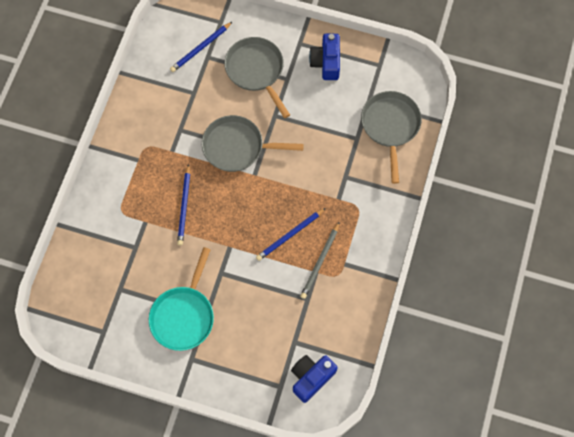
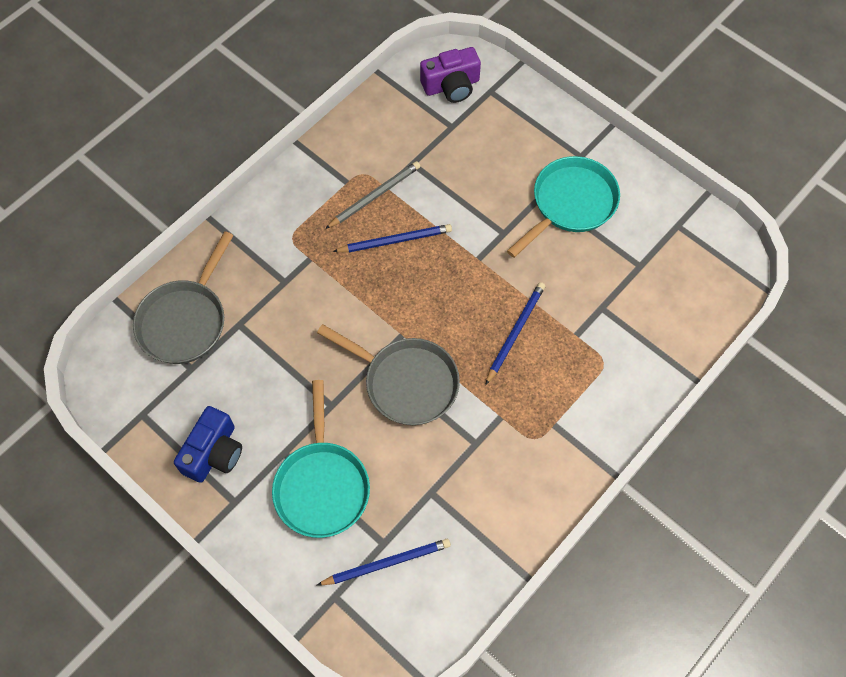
camera: 155 degrees left, 5 degrees down
grey pan [224,37,290,118] -> turquoise pan [272,380,370,538]
blue camera [291,355,338,403] -> purple camera [420,47,481,103]

